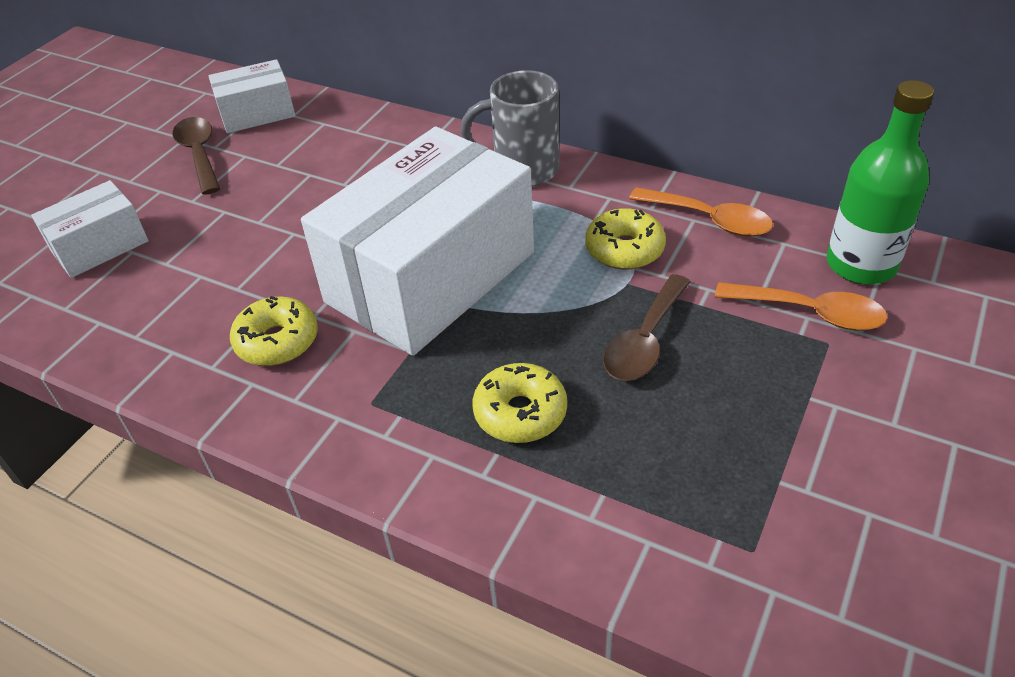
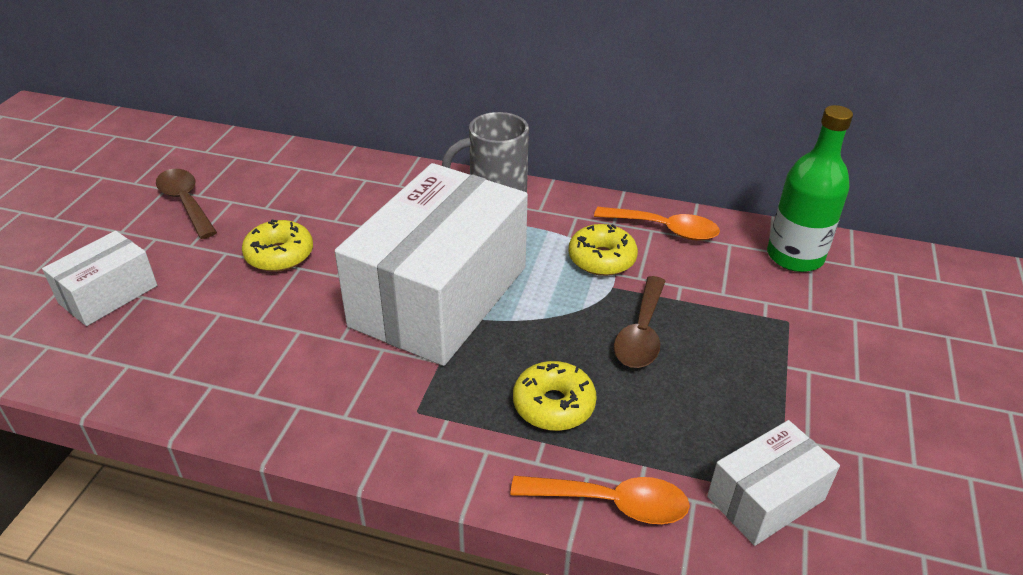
camera: 15 degrees left, 5 degrees down
white box [209,59,295,133] -> white box moved to [707,420,840,546]
yellow donut [230,296,318,366] -> yellow donut moved to [242,220,313,272]
orange spoon [715,282,888,331] -> orange spoon moved to [511,476,690,524]

